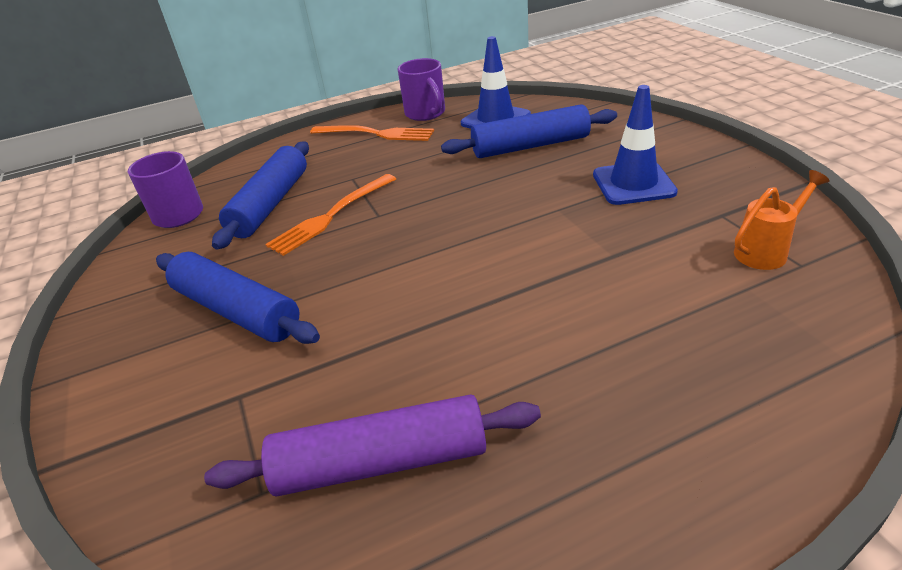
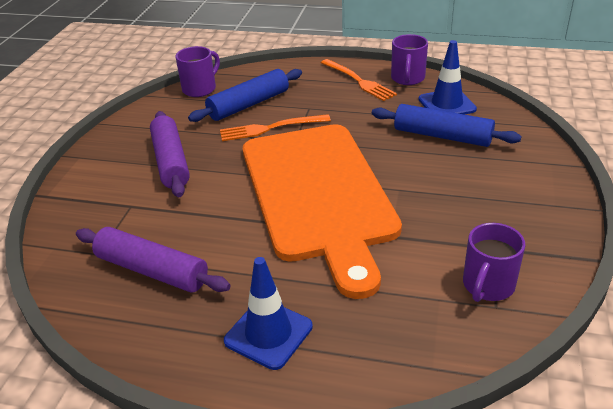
camera: 35 degrees right, 0 degrees up
blue rolling pin [156,252,320,344] -> purple rolling pin [150,111,190,197]
blue traffic cone [593,85,678,205] -> blue traffic cone moved to [224,257,313,370]
orange watering can [734,170,829,270] -> purple mug [463,223,525,302]
none -> orange cutting board [243,124,402,299]

